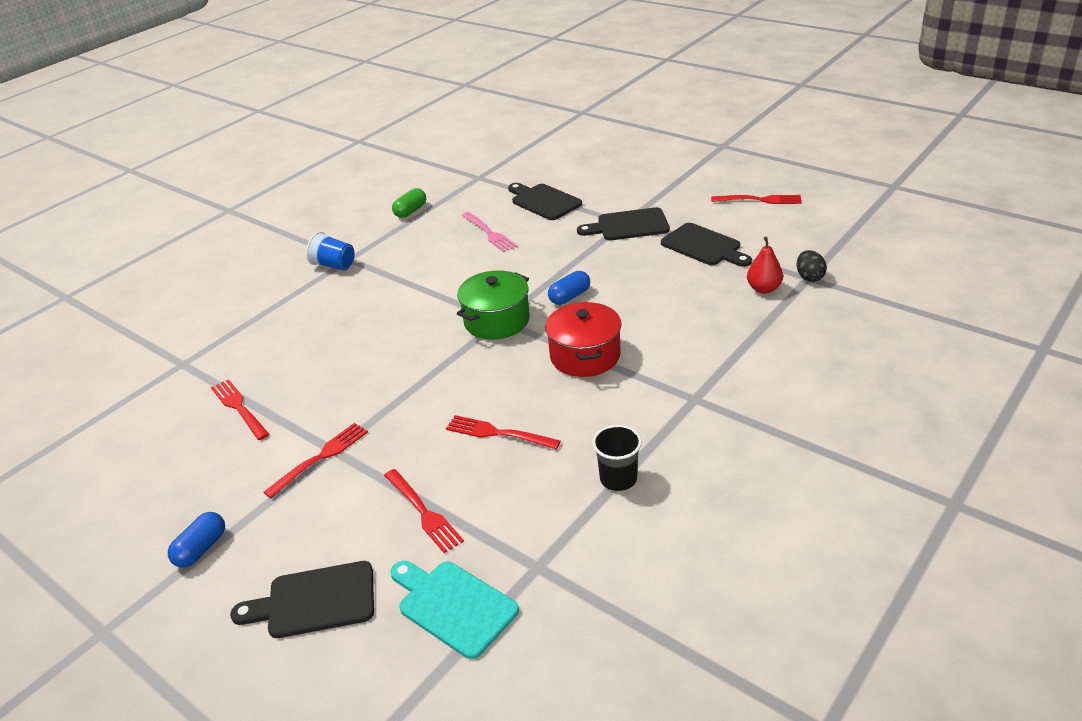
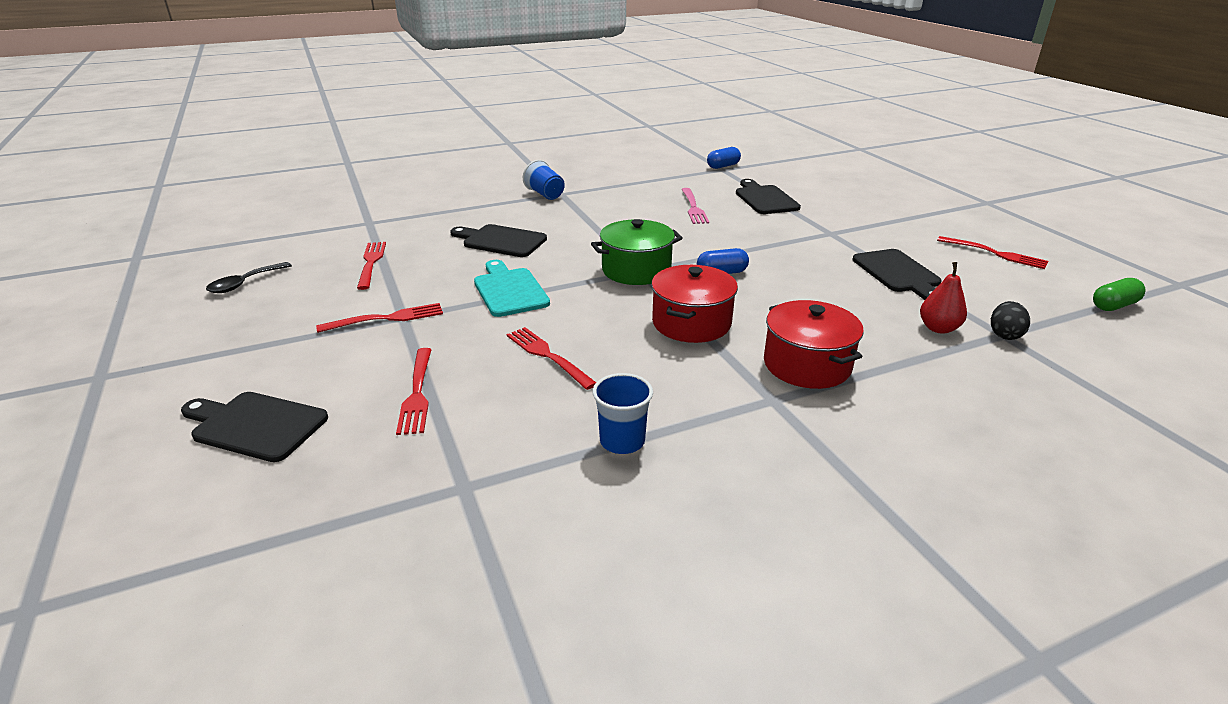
camera: 25 degrees right, 5 degrees down
blue capsule [168,512,225,567] -> blue capsule moved to [707,147,741,169]
turquoise cutting board [390,561,519,659] -> turquoise cutting board moved to [474,260,550,317]
green capsule [392,188,426,218] -> green capsule moved to [1093,278,1146,311]
black cutting board [577,207,670,241] -> black cutting board moved to [450,224,547,257]
black cup [592,425,642,491] -> blue cup [593,373,653,454]
none -> black spoon [206,262,292,293]
none -> red pot [764,300,864,389]

